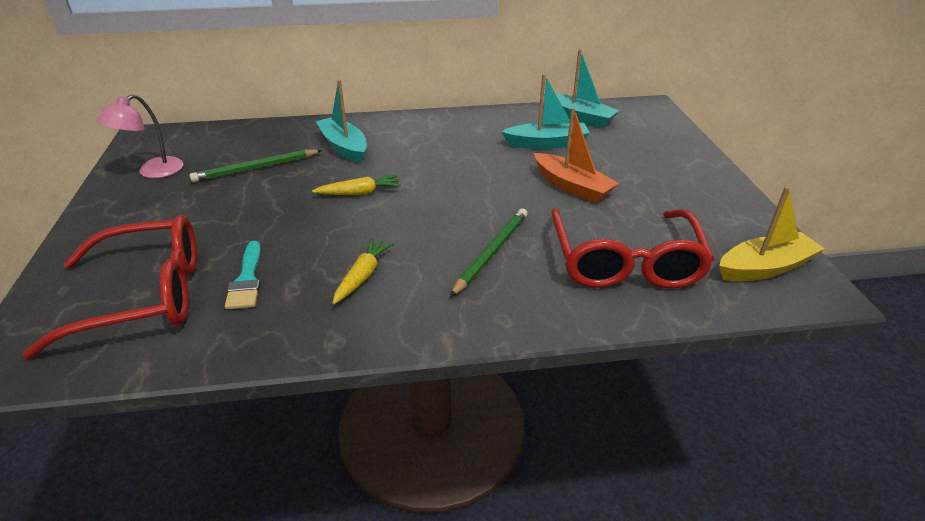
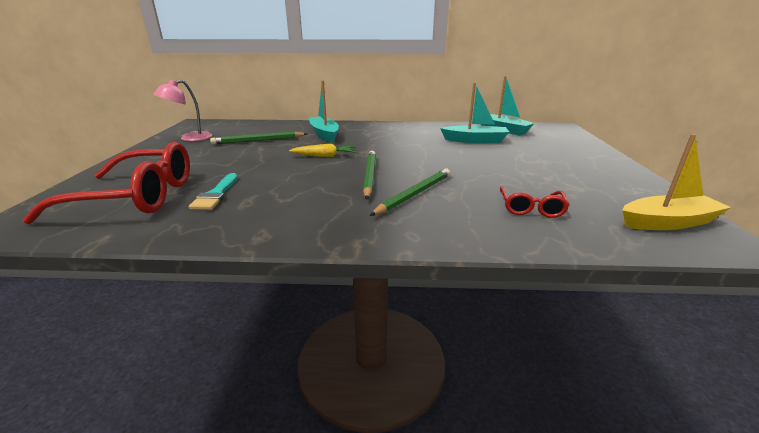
camera: 10 degrees right, 10 degrees down
yellow carrot [333,238,394,304] -> none
orange boat [534,108,619,203] -> none
red glasses [551,208,715,289] -> red glasses [500,186,569,218], size x0.48
none -> green pencil [363,151,376,200]

